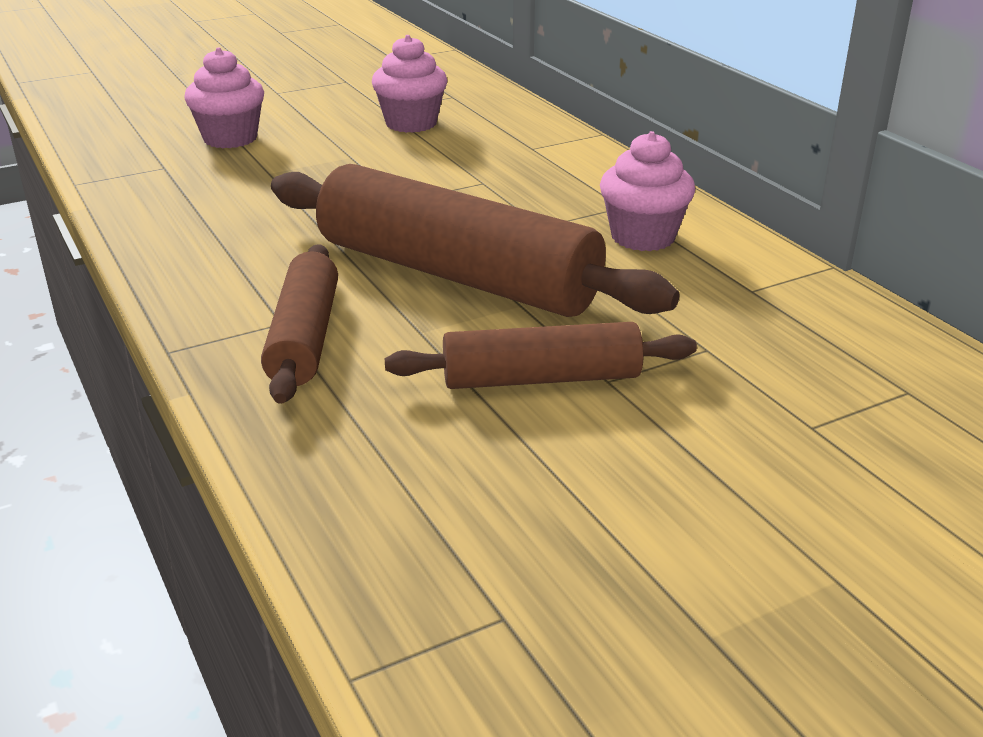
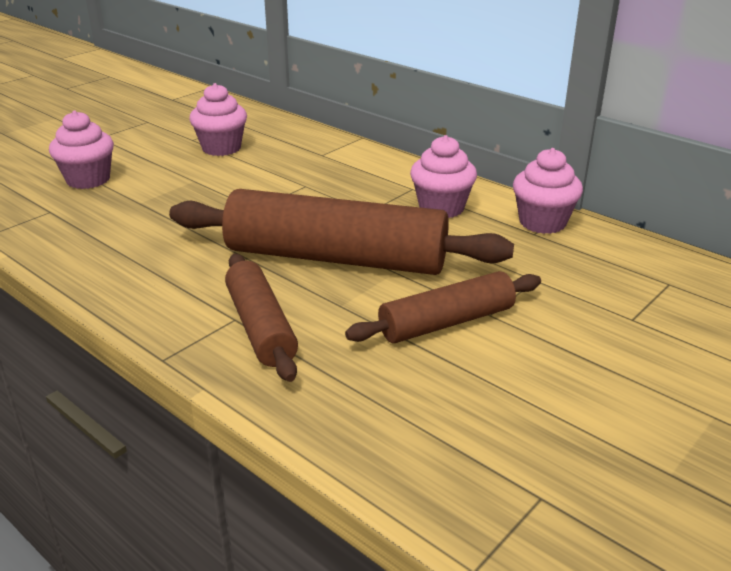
camera: 20 degrees left, 0 degrees up
none -> pink cupcake [513,148,583,234]

